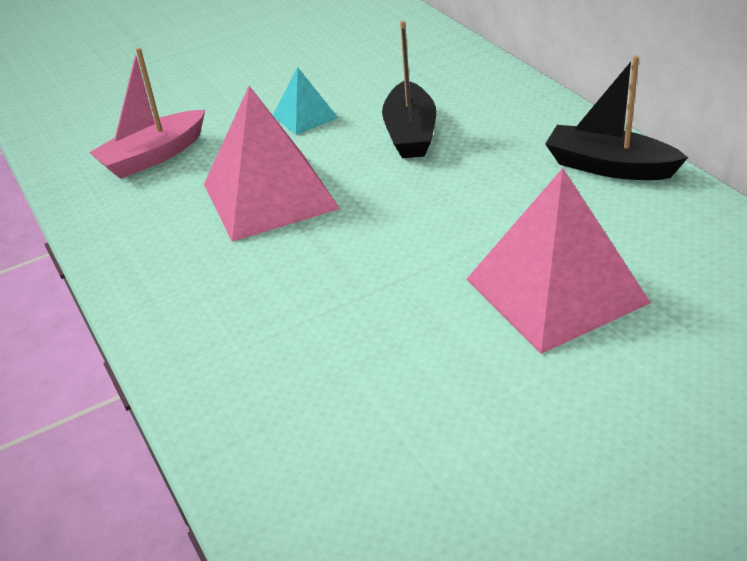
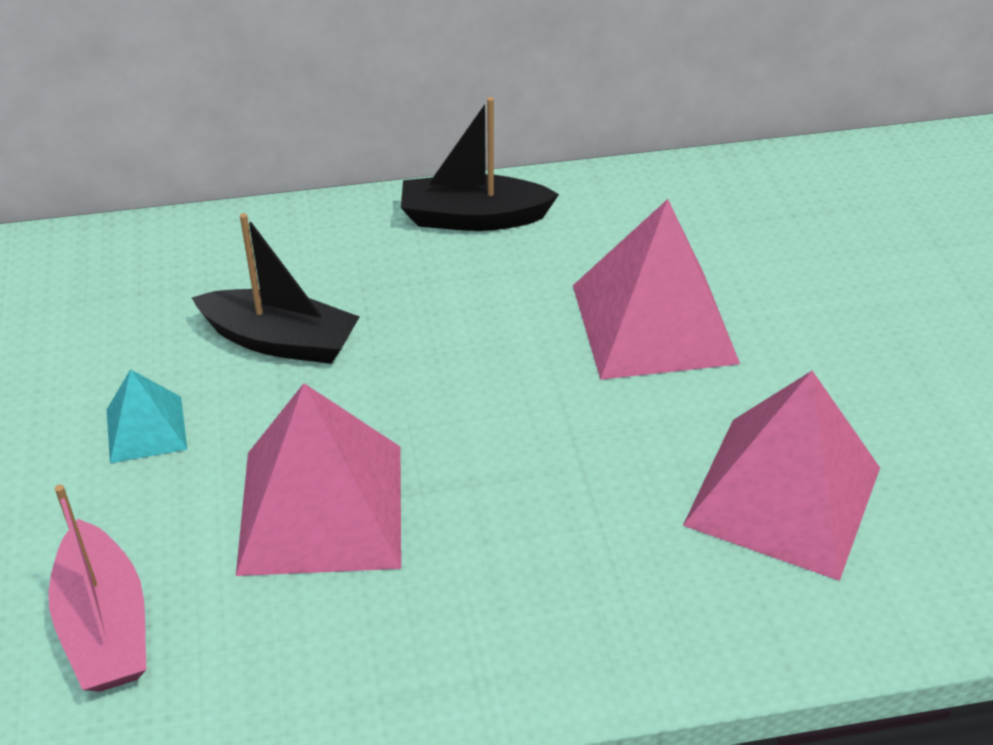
camera: 75 degrees left, 5 degrees up
black boat [545,56,688,180] -> black boat turned 45 degrees clockwise [401,97,559,231]
none -> pink pyramid [683,371,880,581]

